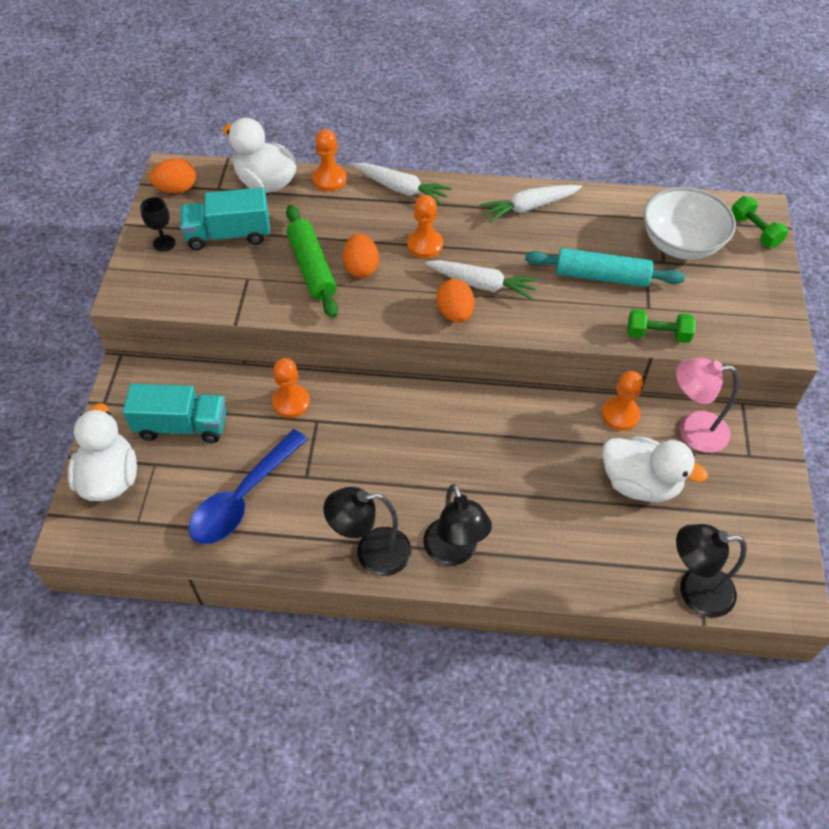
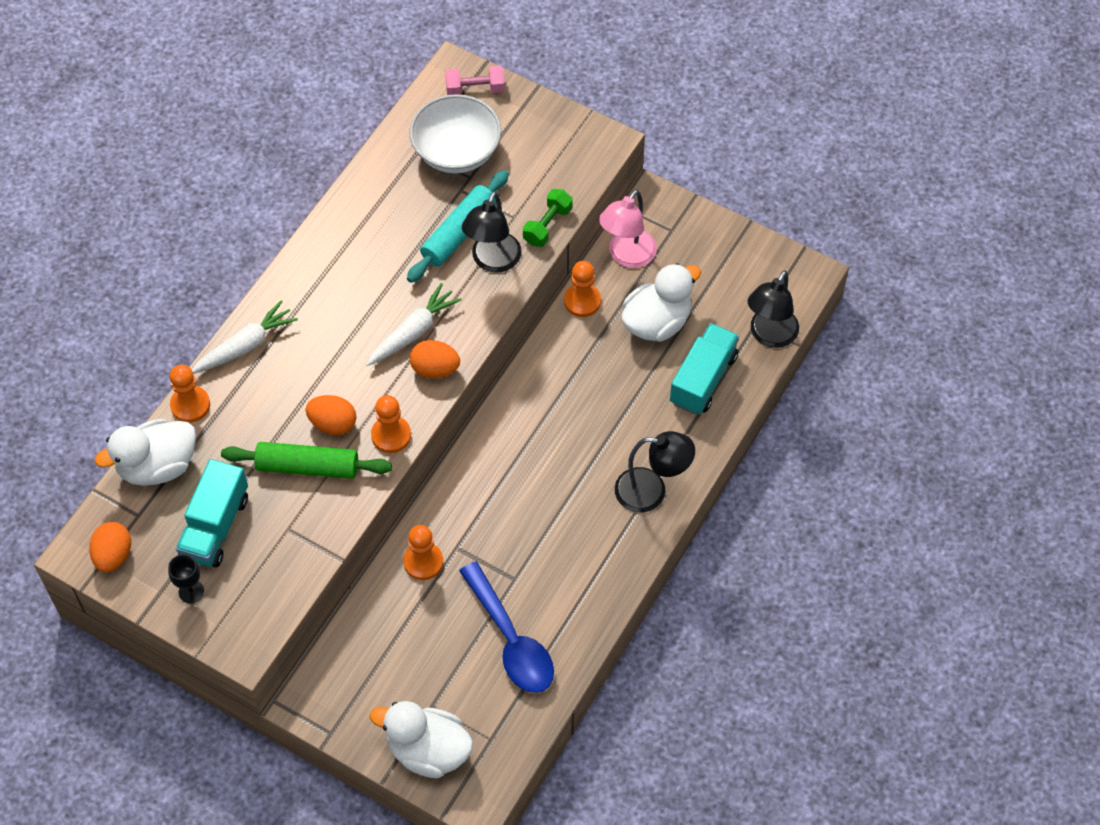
camera: 65 degrees left, 5 degrees up
turquoise truck [123,384,227,443] -> turquoise truck moved to [670,323,739,415]
black lamp [323,487,411,576] -> black lamp moved to [462,191,522,273]
orange pawn [407,195,443,258] -> orange pawn moved to [371,395,411,453]
white carrot [479,185,582,223] -> none
green dumbbell [731,196,788,248] -> pink dumbbell [445,65,505,95]

